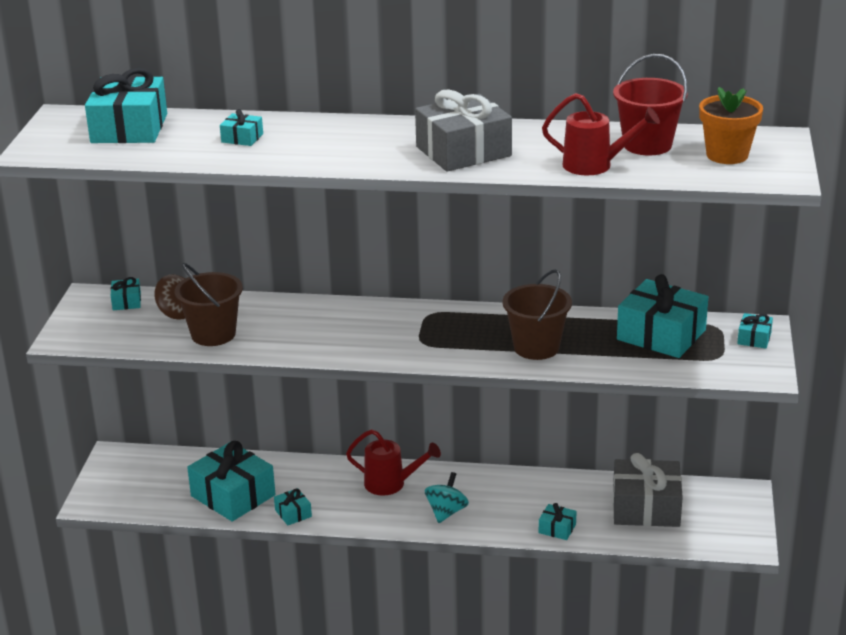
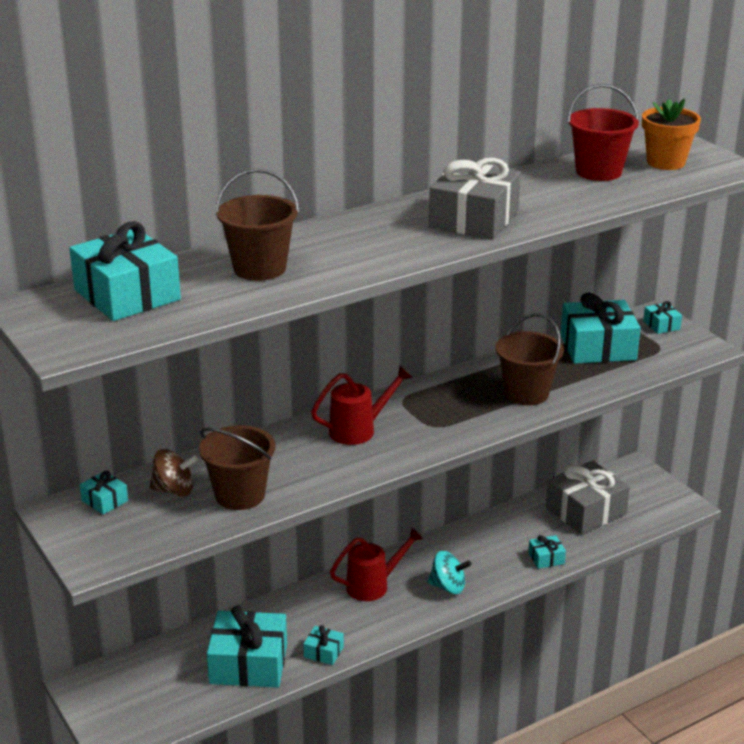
camera: 40 degrees left, 0 degrees up
turquoise gift [220,109,263,146] -> brown bucket [215,169,299,281]
turquoise spinning top [425,472,469,523] -> turquoise spinning top turned 120 degrees clockwise [427,551,472,594]
red watering can [542,93,660,175] -> red watering can moved to [311,366,413,445]

